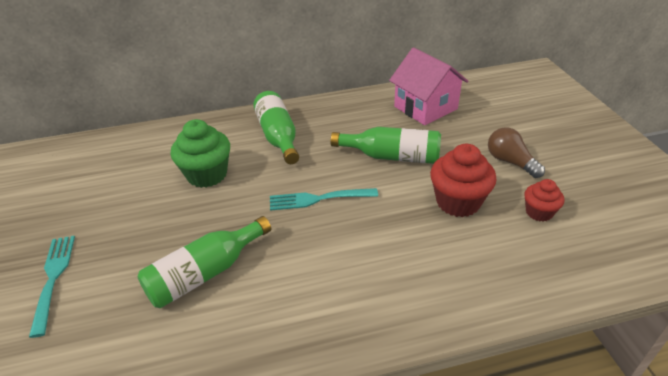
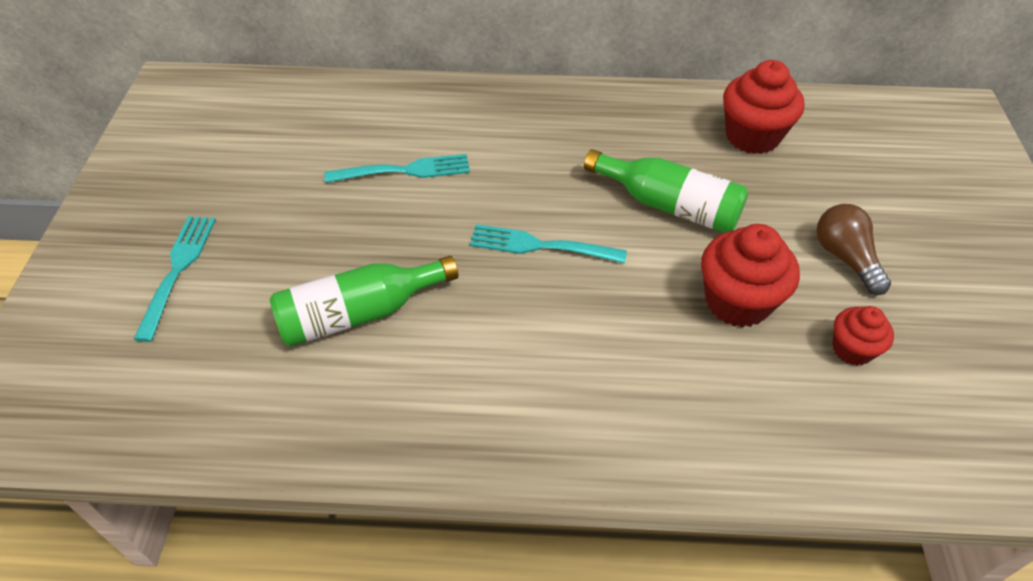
camera: 15 degrees right, 10 degrees up
green cupcake [171,119,230,188] -> turquoise fork [324,154,470,183]
green bottle [253,91,299,164] -> none
pink house [389,47,468,125] -> red cupcake [723,60,804,154]

